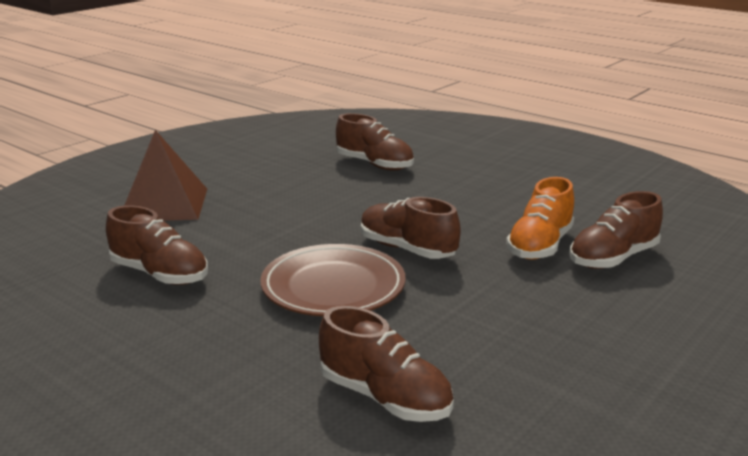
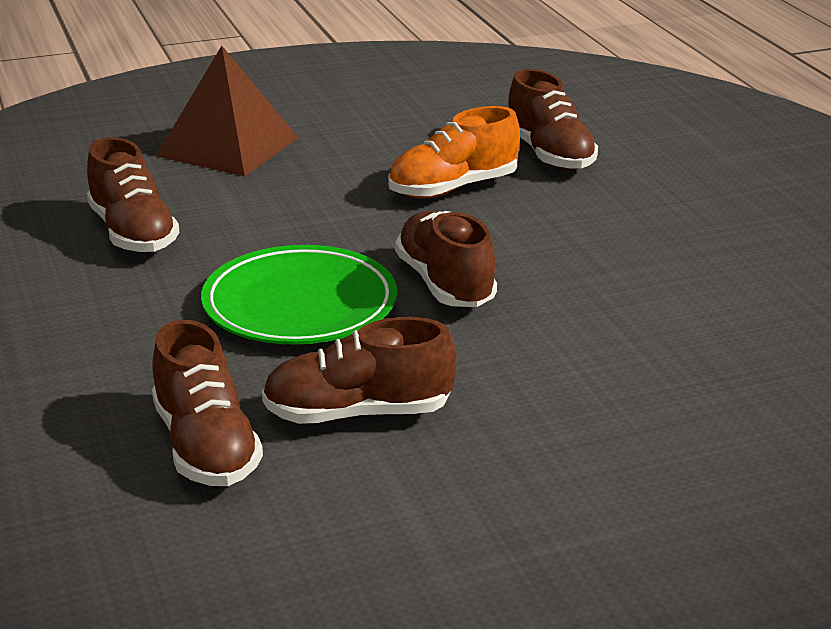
camera: 30 degrees right, 5 degrees up
brown plate [260,244,406,316] -> green plate [201,245,397,345]
orange shoe [506,177,574,260] -> orange shoe moved to [388,106,520,198]
brown shoe [570,191,663,269] -> brown shoe moved to [262,317,457,424]

